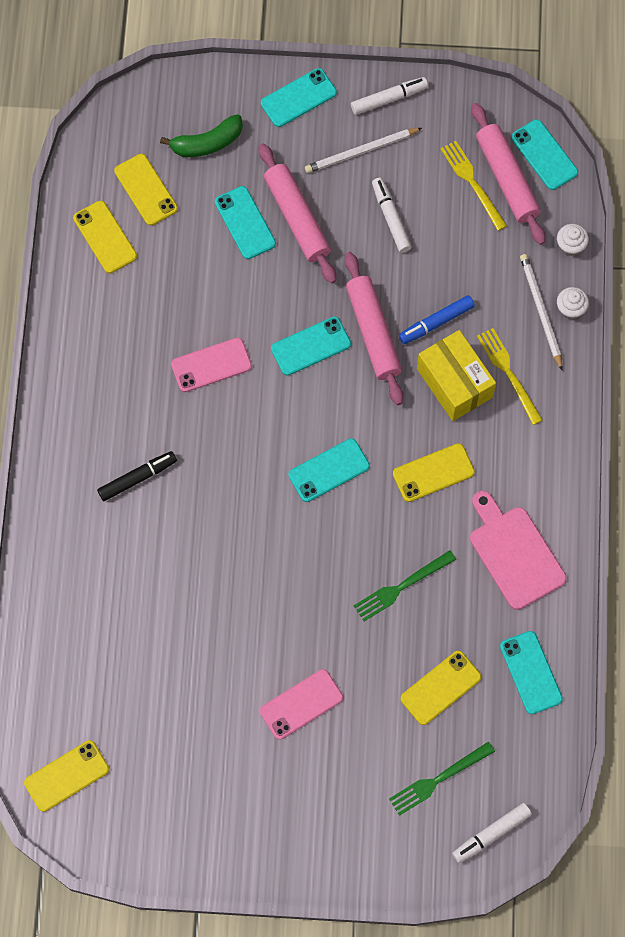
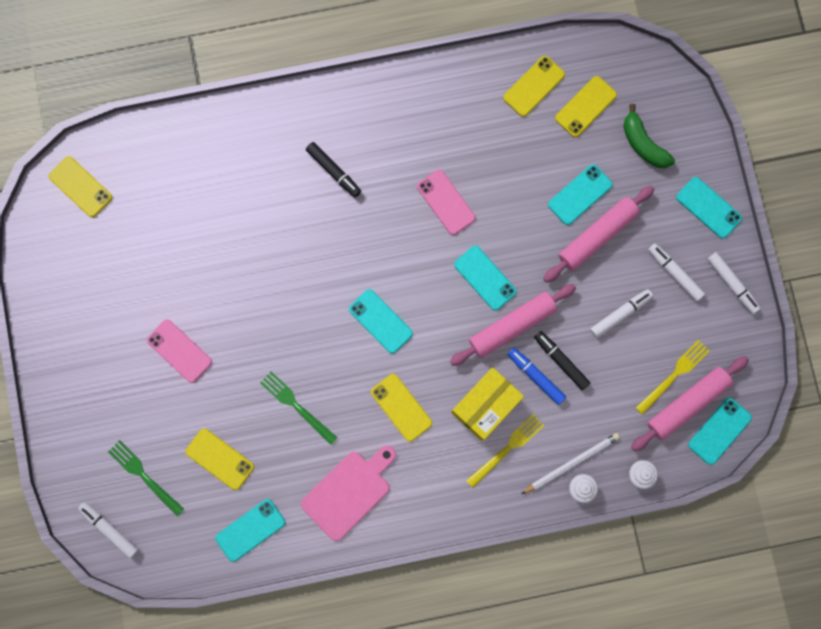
camera: 75 degrees right, 10 degrees up
white pencil [305,128,422,173] -> white marker [648,243,705,301]
none -> black marker [534,331,590,390]

